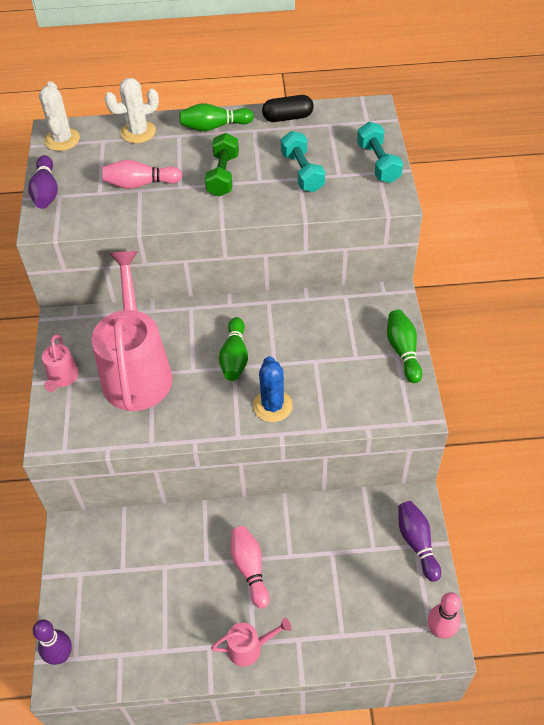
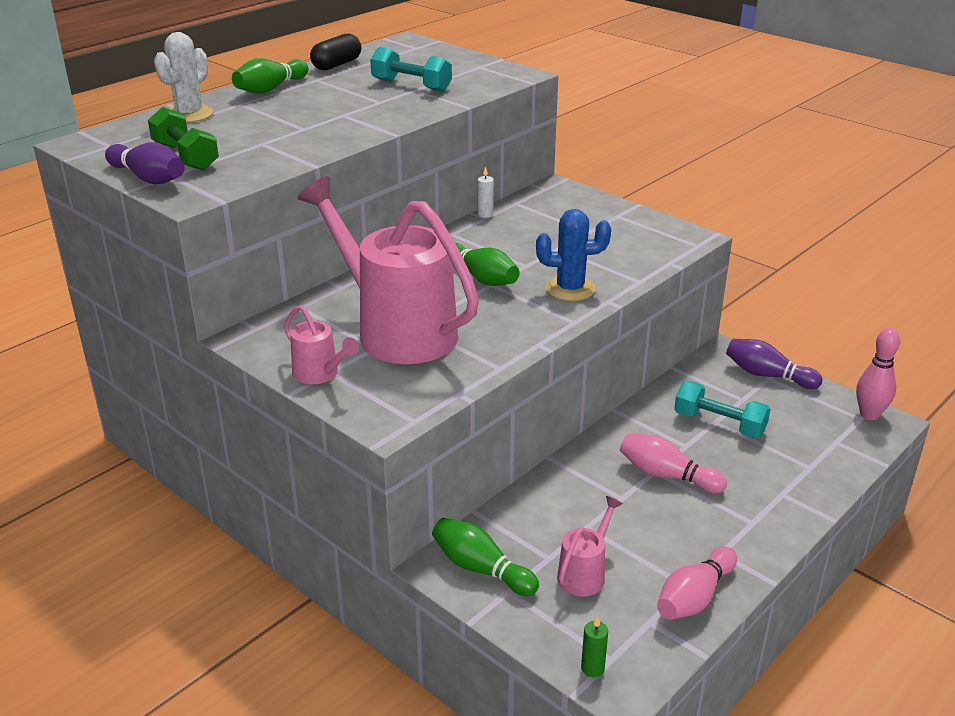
camera: 45 degrees left, 20 degrees down
purple bowling pin [33,620,72,665] -> green candle [581,615,608,677]
white cactus [39,81,80,151] -> none
pink bowling pin [102,160,182,189] -> pink bowling pin moved to [657,547,737,620]
green dumbbell [205,133,239,197] -> green dumbbell moved to [148,107,219,170]
pink watering can [211,618,291,667] -> pink watering can moved to [557,496,623,596]
blue cactus [253,356,293,422] -> blue cactus turned 45 degrees counterclockwise [536,209,611,301]
turquoise dumbbell [357,122,403,183] -> turquoise dumbbell moved to [674,381,770,438]
green bowling pin [387,310,422,383] -> green bowling pin moved to [432,518,539,596]
none -> white candle [477,166,494,218]

